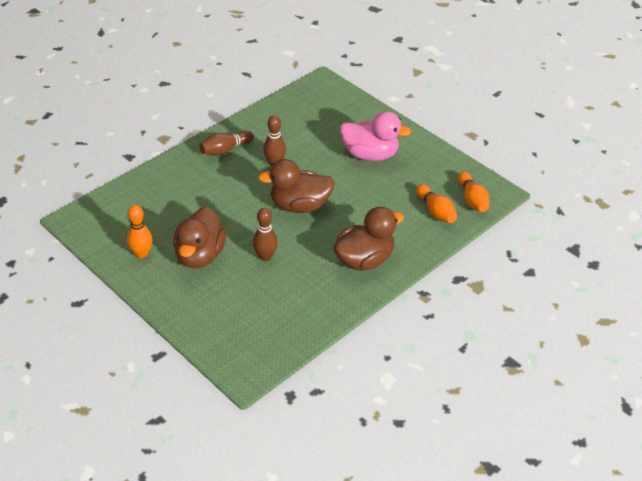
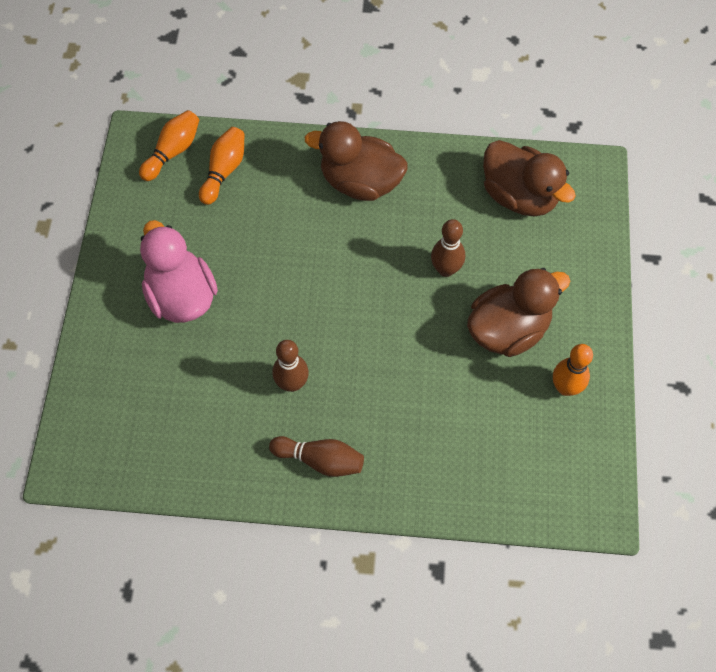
camera: 130 degrees left, 20 degrees up
brown duck [258,159,335,213] -> brown duck moved to [483,140,576,216]

